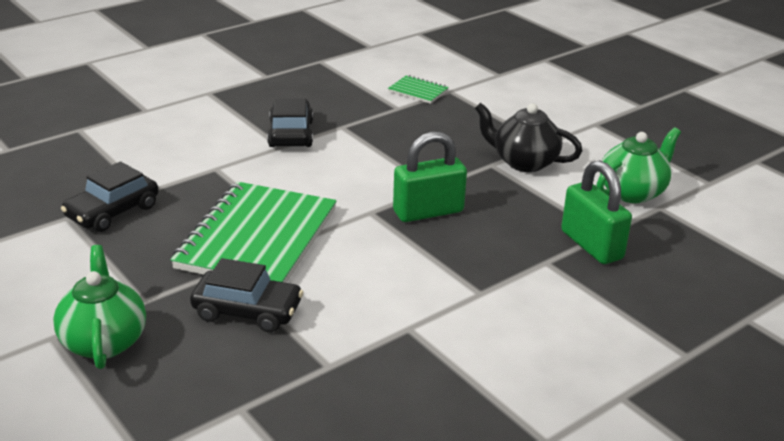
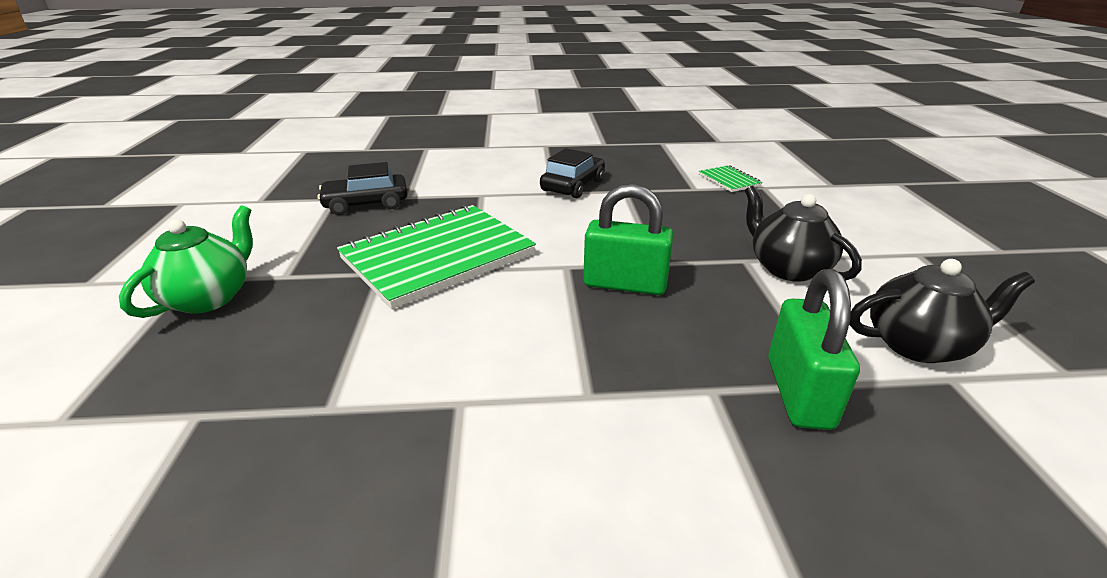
camera: 35 degrees right, 0 degrees up
black car [190,258,303,332] -> none
green teapot [596,127,681,203] -> black teapot [849,259,1035,363]

